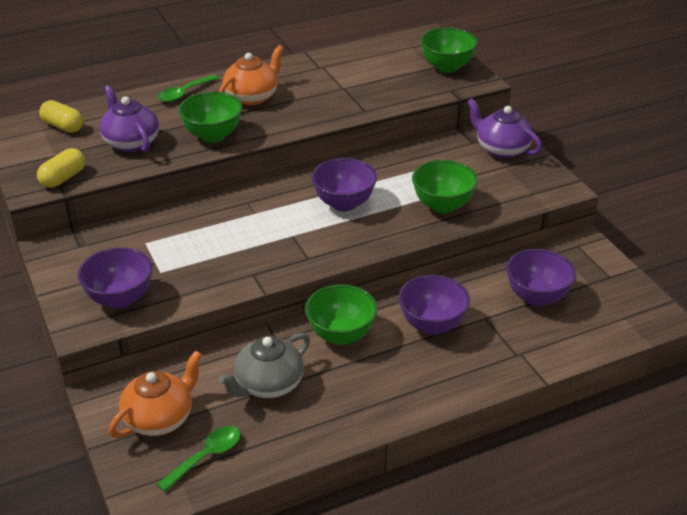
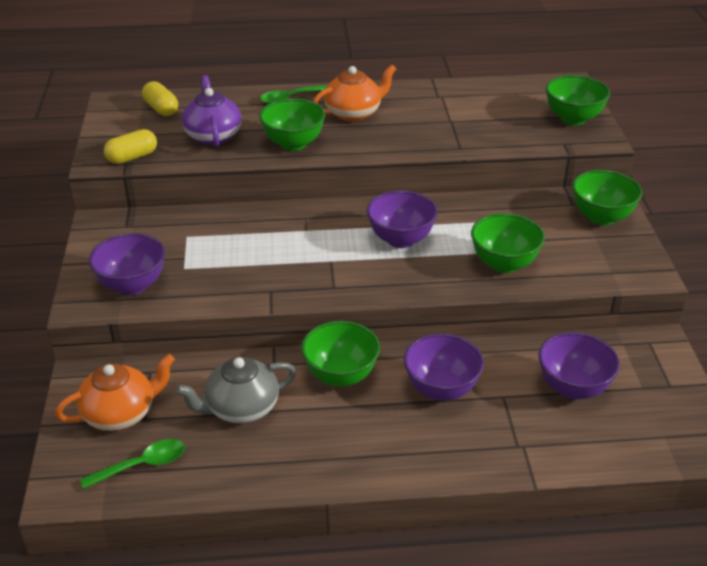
camera: 20 degrees right, 0 degrees up
purple teapot [467,98,542,158] -> green bowl [572,170,642,225]

